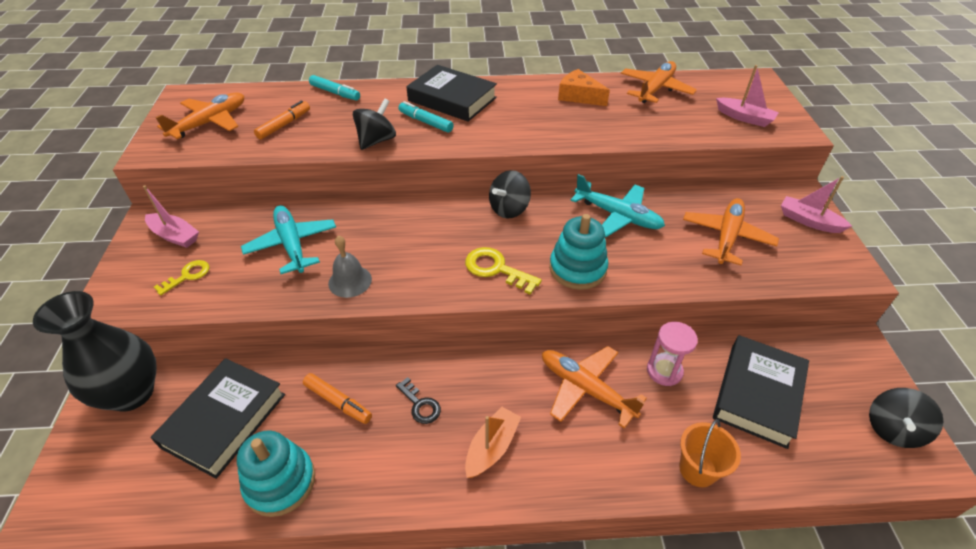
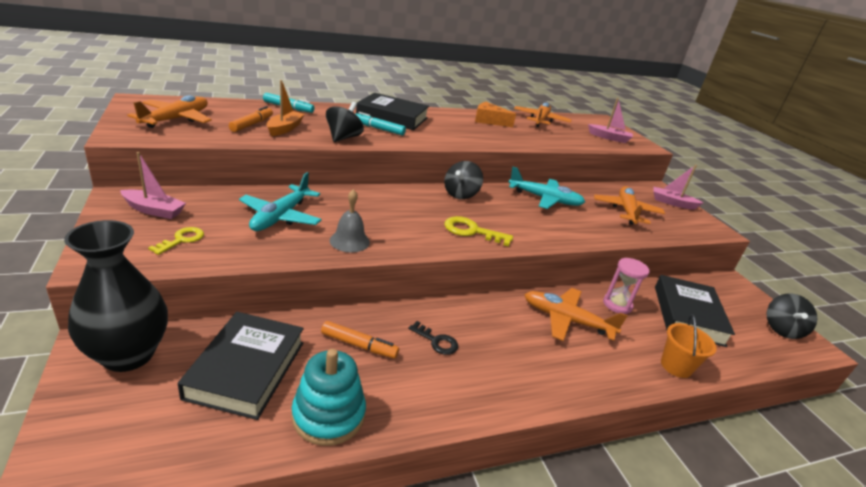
camera: 20 degrees left, 15 degrees down
turquoise plane [241,205,336,274] -> turquoise plane turned 120 degrees counterclockwise [239,172,322,231]
orange boat [465,407,521,478] -> orange boat moved to [266,80,305,136]
turquoise stacking toy [549,214,608,290] -> none

